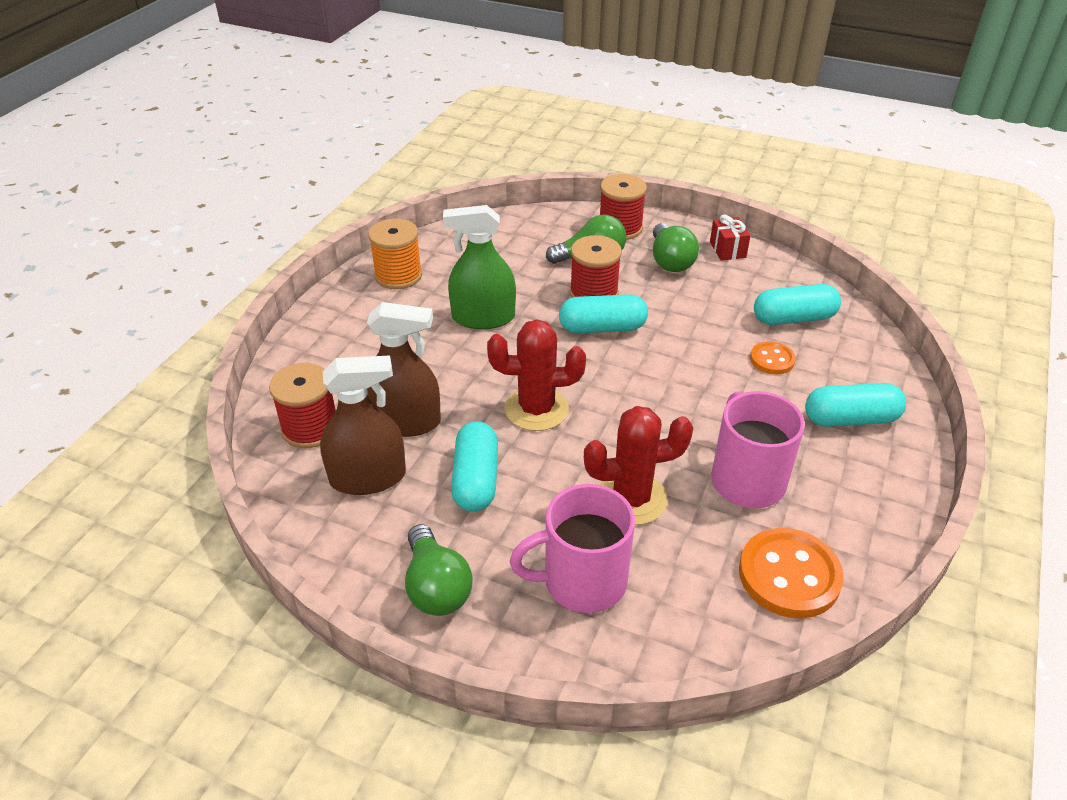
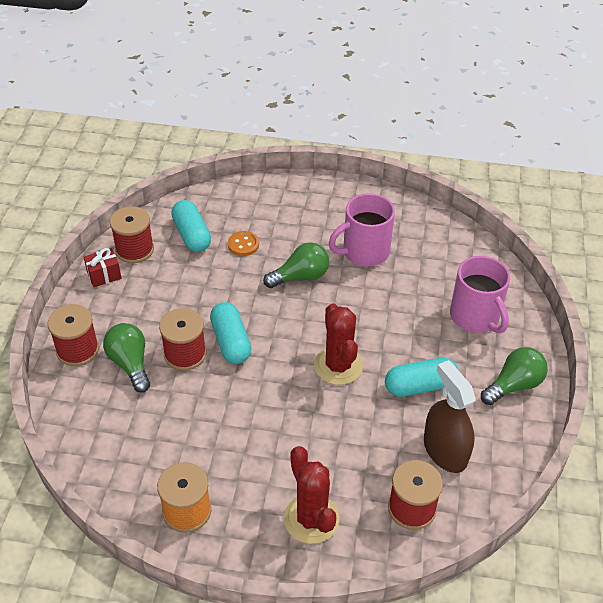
camera: 105 degrees left, 5 degrees up
brown spray bottle [367,302,441,437] -> none
green spray bottle [443,205,516,329] -> none
red cactus [584,406,693,525] -> red cactus moved to [284,446,339,544]
green light bulb [653,223,699,272] -> green light bulb moved to [263,242,329,288]
orange button [739,528,844,618] -> none
turquoise capsule [805,383,906,427] -> none
none -> red spool [110,206,154,263]

